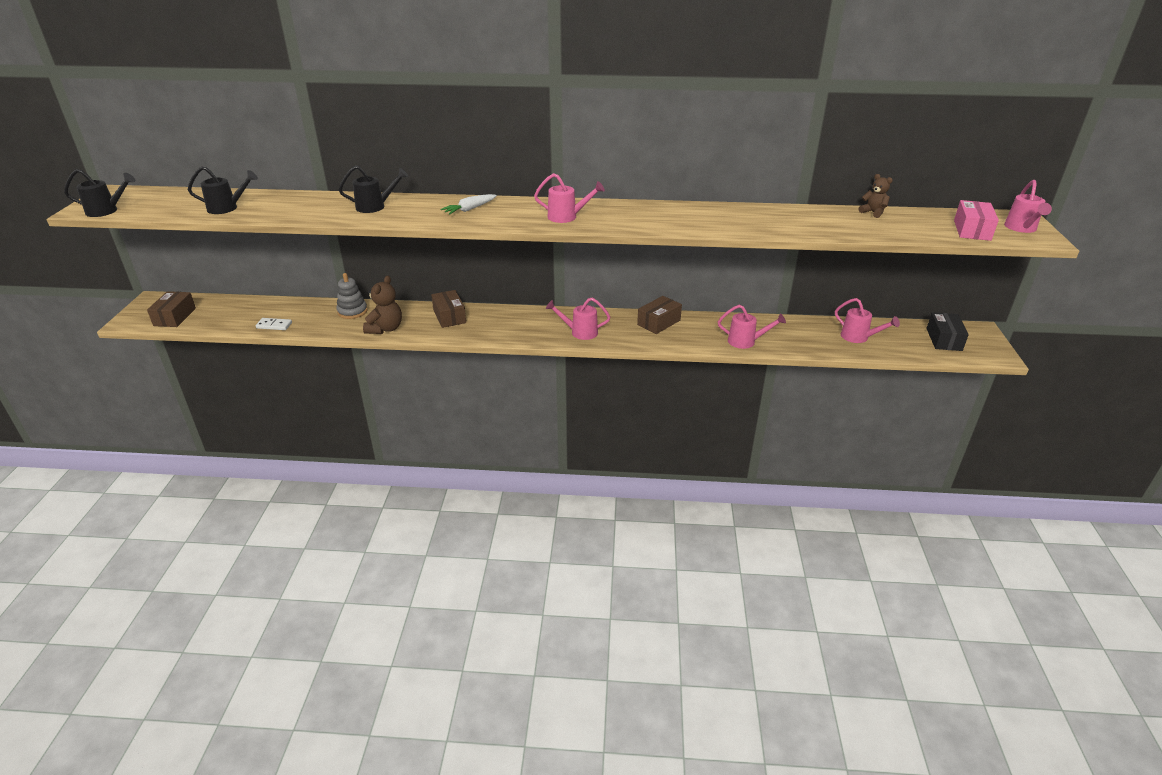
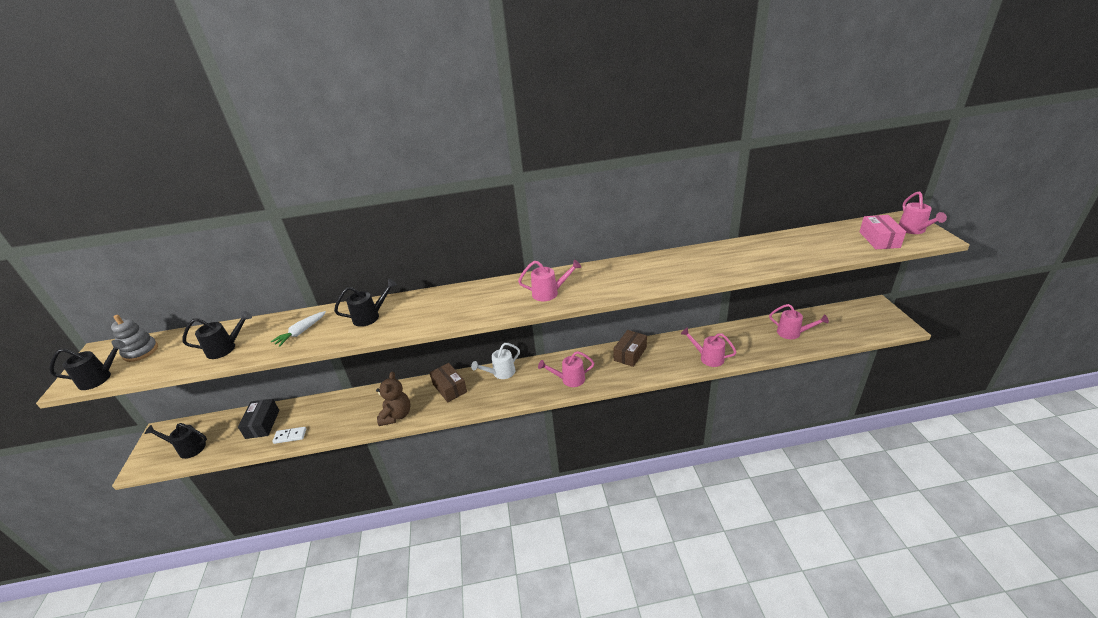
camera: 10 degrees left, 0 degrees up
brown box [147,291,196,327] -> black watering can [144,423,207,459]
grey stacking toy [336,273,368,319] -> grey stacking toy moved to [111,315,158,362]
white carrot [440,194,497,215] -> white carrot moved to [270,311,326,347]
pink watering can [718,305,786,349] -> pink watering can turned 150 degrees counterclockwise [681,328,736,367]
brown teddy bear [859,174,893,218] -> none
black box [926,312,969,351] -> black box moved to [238,399,279,439]
none -> white watering can [471,343,520,379]

